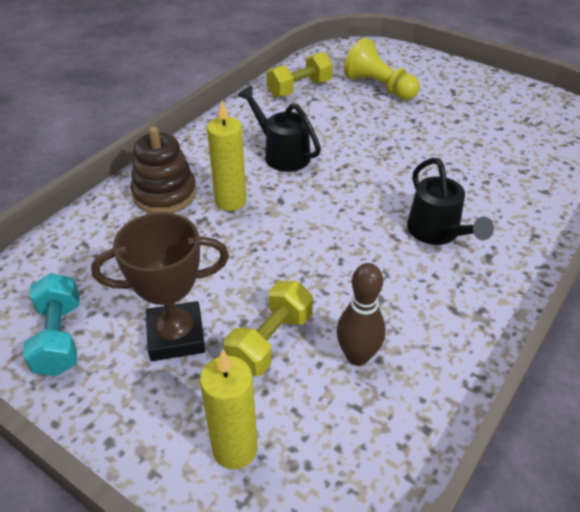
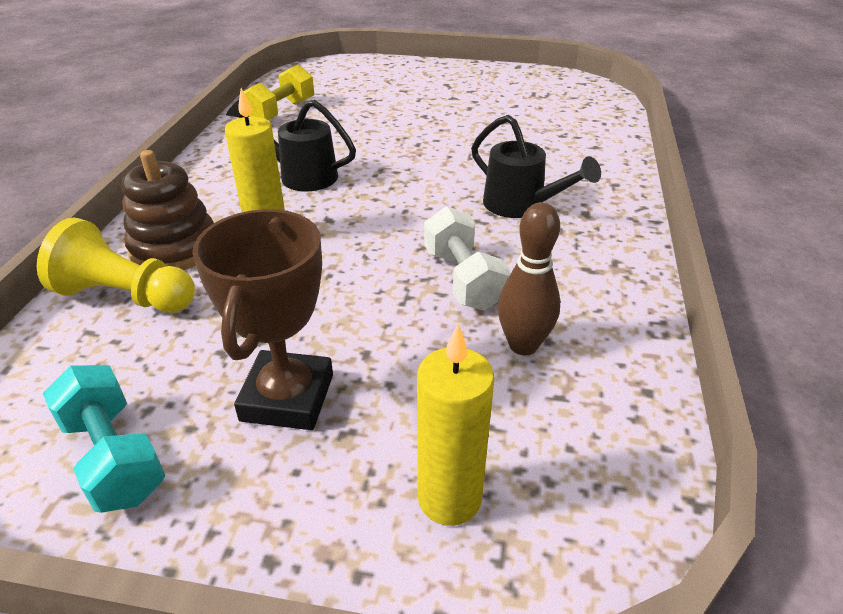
camera: 25 degrees left, 5 degrees down
brown trophy [91,212,229,361] -> brown trophy turned 45 degrees counterclockwise [192,209,333,430]
yellow dumbbell [224,281,313,376] -> none
yellow pawn [344,38,420,100] -> yellow pawn moved to [37,217,195,313]
none -> white dumbbell [424,206,510,310]

